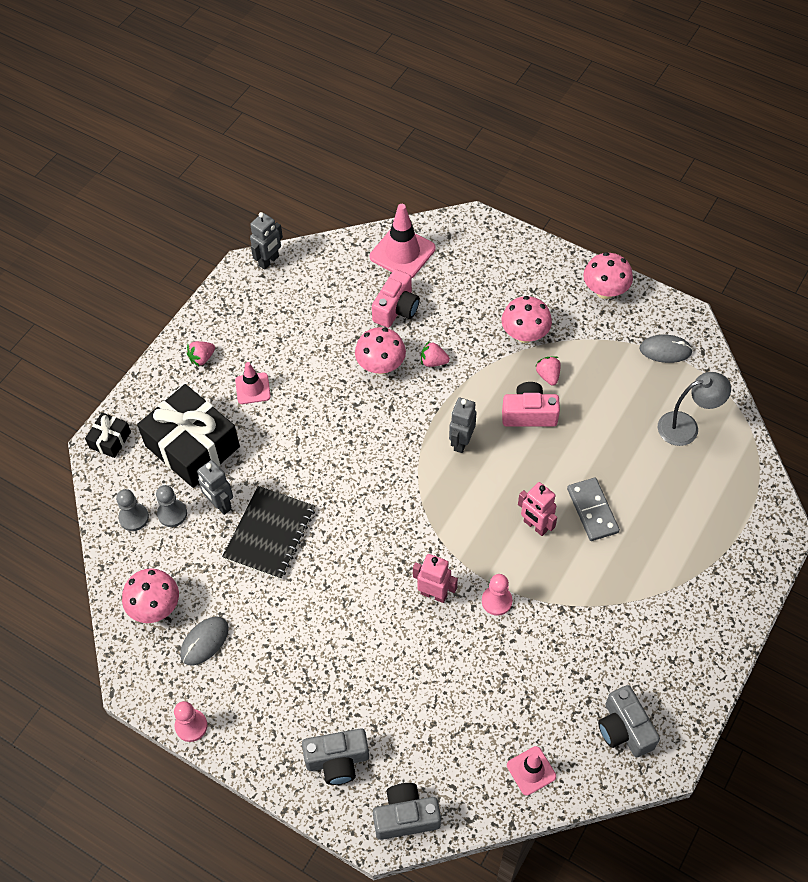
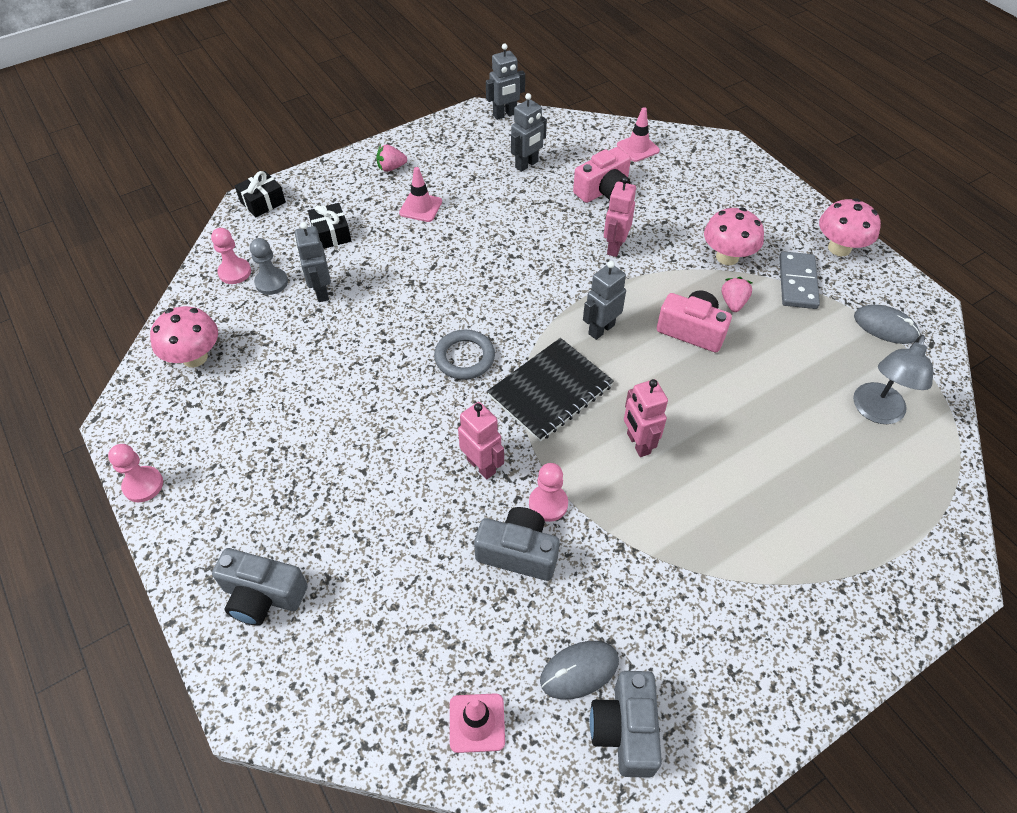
camera: 25 degrees right, 5 degrees down
grey pawn [116,489,149,531] -> pink pawn [211,228,251,284]
black gift [137,384,240,488] -> black gift [308,203,351,249], size x0.46
grey mouse [180,616,229,666] -> grey mouse moved to [540,641,619,700]
black notebook [222,486,315,579] -> black notebook moved to [487,338,614,442]
pink mushroom [355,327,406,374] -> none
pink traffic cone [370,204,436,278] -> pink traffic cone [617,107,660,162], size x0.60
grey camera [373,783,441,840] -> grey camera moved to [474,507,560,581]
pink strawberry [421,341,450,367] -> pink robot [604,177,636,257]
grey domino [567,478,620,541] -> grey domino moved to [779,251,820,309]
grey lamp [658,372,731,446] -> grey lamp turned 105 degrees clockwise [853,335,933,424]
none -> grey ring [434,330,495,380]
none -> grey robot [511,93,547,172]

